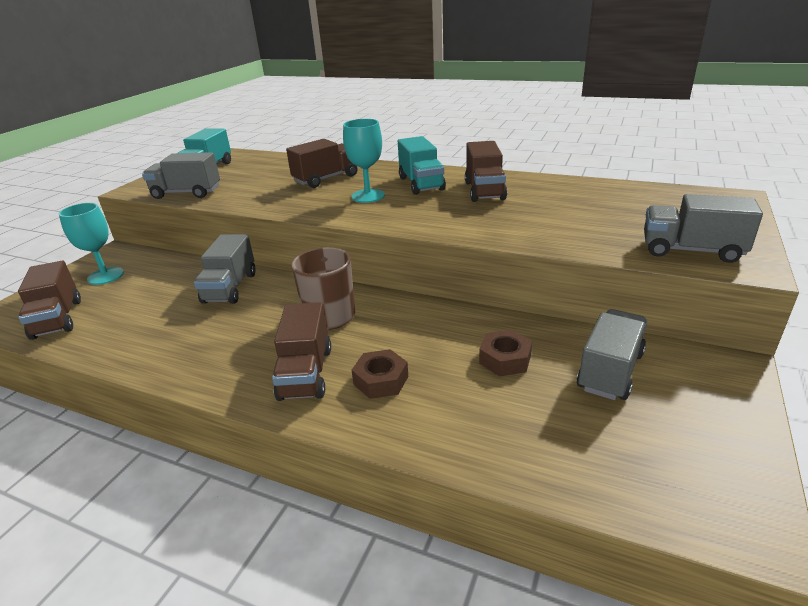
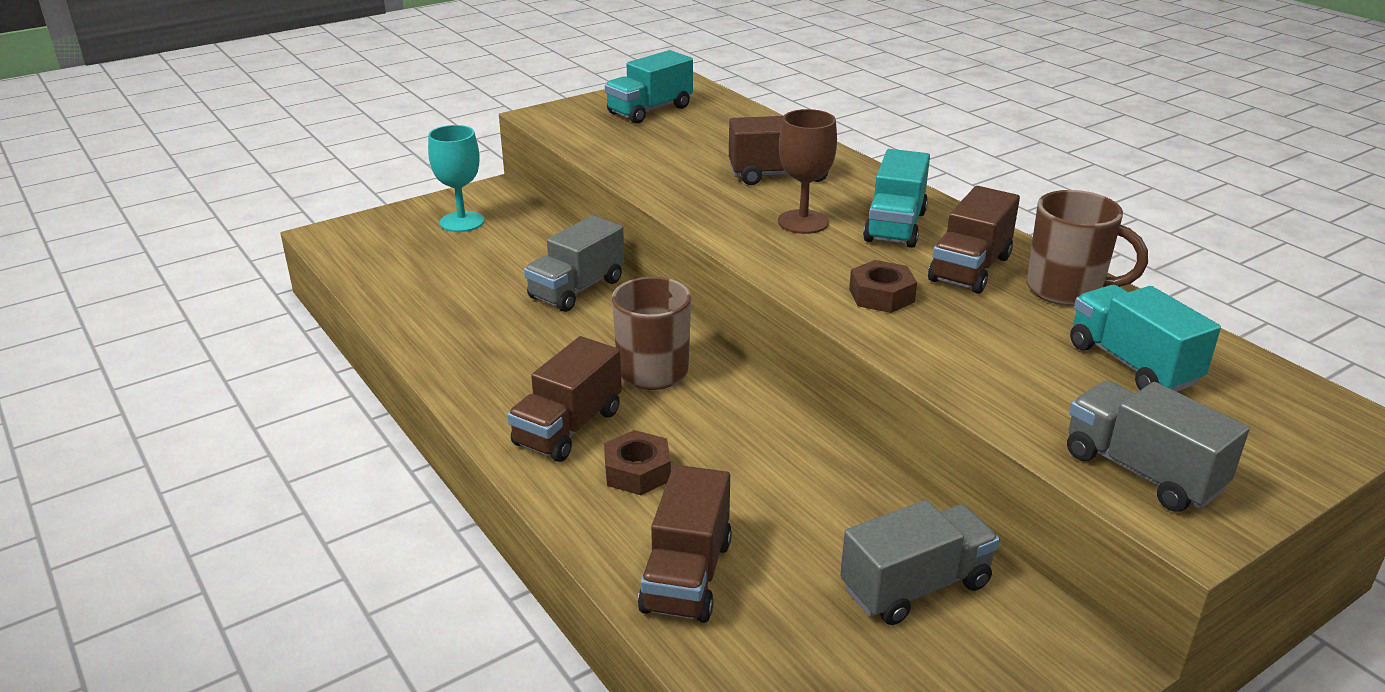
camera: 30 degrees right, 0 degrees up
brown truck [18,261,81,340] -> brown truck moved to [638,465,732,623]
grey truck [142,152,220,199] -> none
turquoise goblet [343,119,385,203] -> brown goblet [778,109,837,234]
brown nut [479,330,532,376] -> brown nut moved to [849,260,917,313]
none -> brown mug [1027,190,1148,306]
none -> turquoise truck [1070,285,1221,392]

